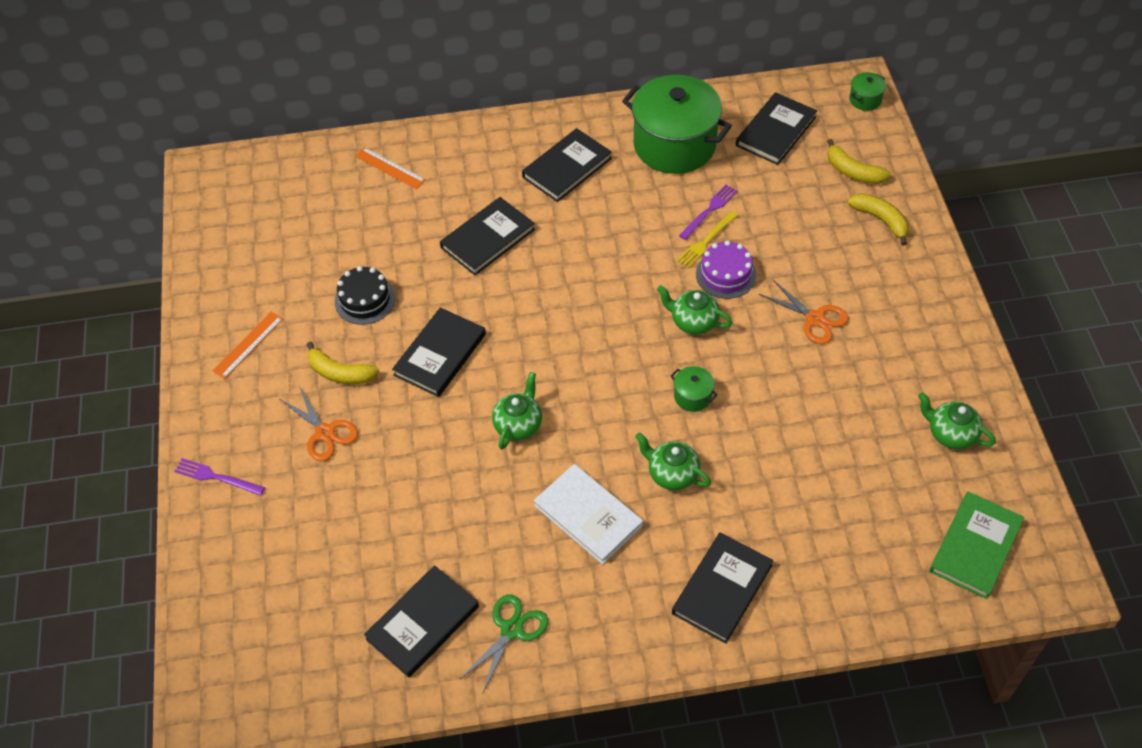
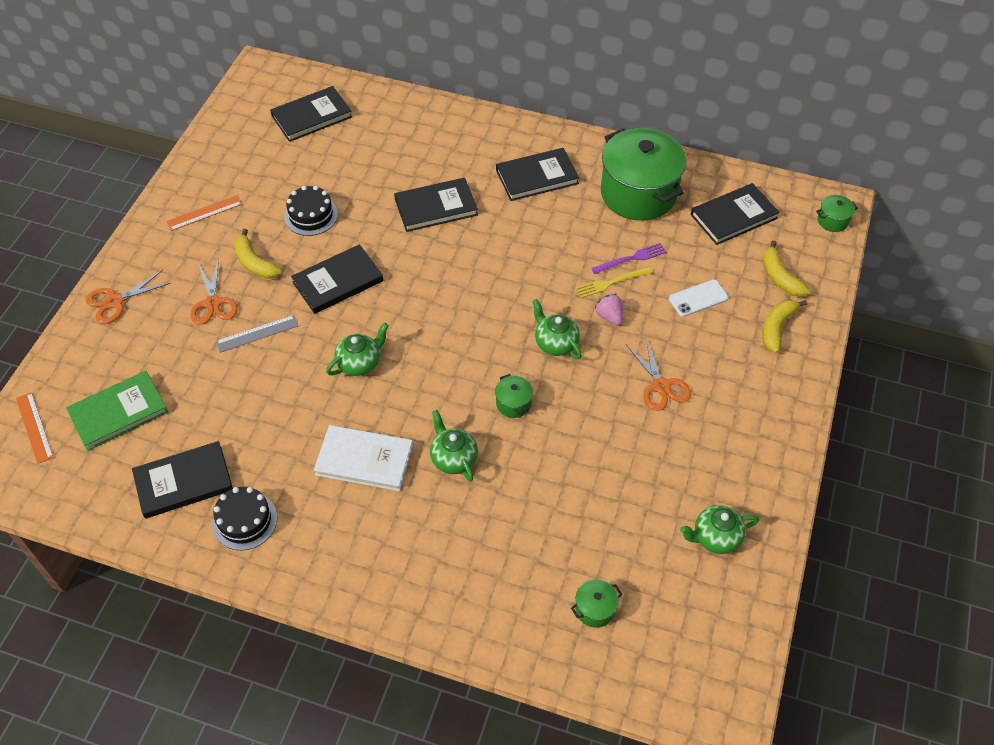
camera: 25 degrees right, 0 degrees up
purple fork [174,458,265,496] -> orange scissors [86,270,171,324]
orange ruler [355,147,426,189] -> orange ruler moved to [16,392,54,464]
green scissors [460,594,548,692] -> black cake [212,487,277,550]
white book [534,464,643,565] -> white book turned 60 degrees counterclockwise [314,425,413,491]
black book [672,533,773,644] -> black book moved to [270,86,352,142]
purple cake [696,240,756,299] -> pink strawberry [594,294,623,326]
yellow banana [847,193,909,246] -> yellow banana turned 135 degrees counterclockwise [762,300,807,353]
green teapot [918,392,996,449] -> green teapot turned 75 degrees counterclockwise [680,505,759,554]
green book [929,492,1024,599] -> green book moved to [66,371,168,451]
none -> grey ruler [216,315,298,353]
none -> green pot [571,580,622,628]
none -> white phone [669,279,728,317]

